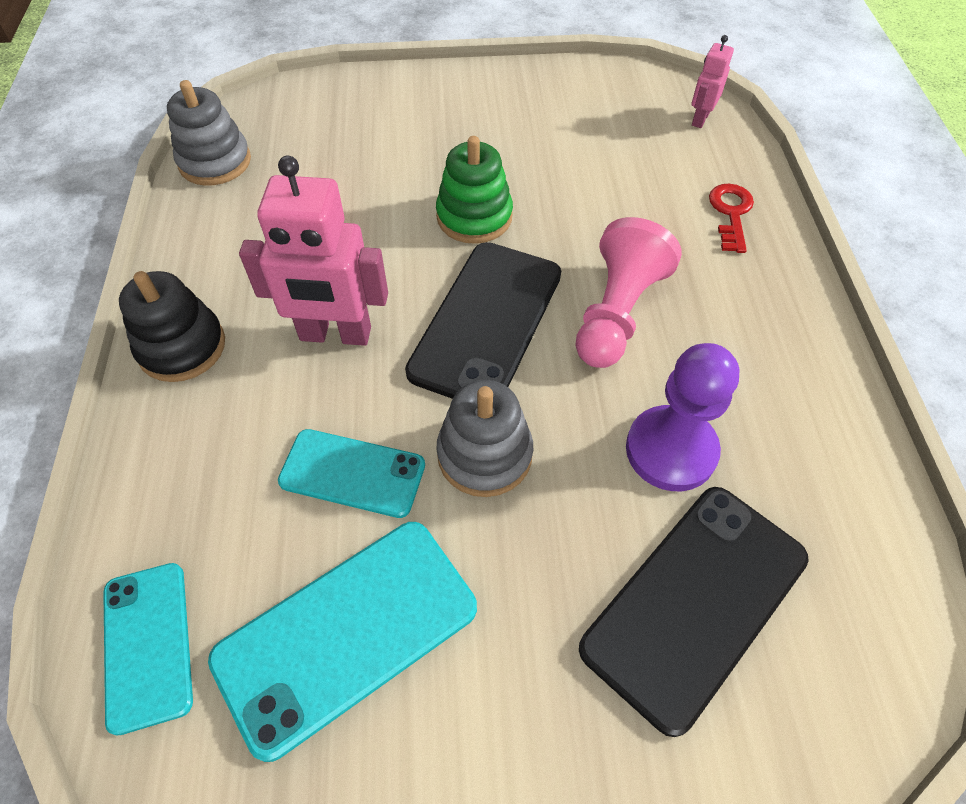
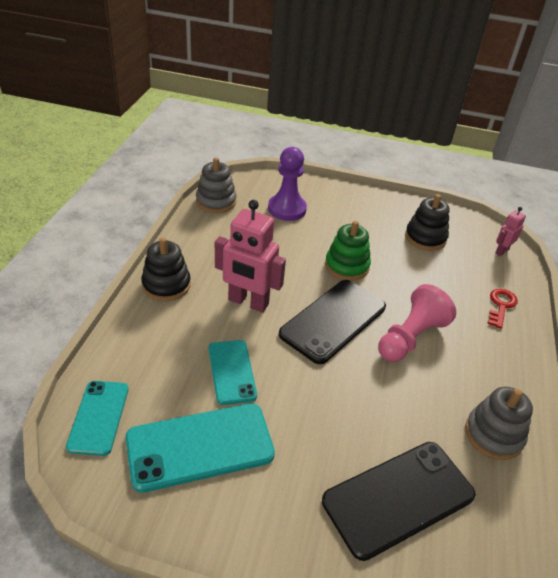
camera: 15 degrees right, 15 degrees down
turquoise phone [278,429,425,518] -> turquoise phone turned 45 degrees clockwise [209,340,257,405]
grey stacking toy [436,380,533,497] -> grey stacking toy moved to [465,387,533,460]
purple pawn [626,343,740,491] -> purple pawn moved to [268,147,307,221]
none -> black stacking toy [405,194,450,251]

